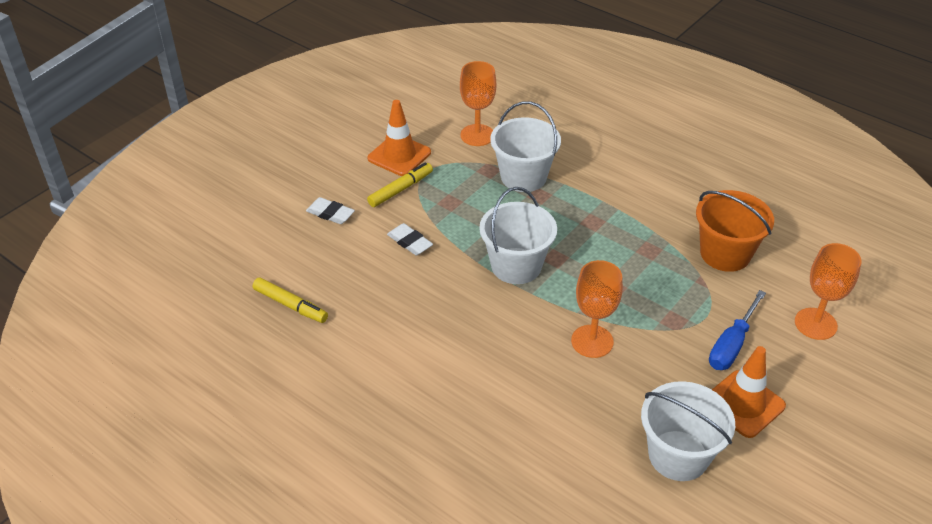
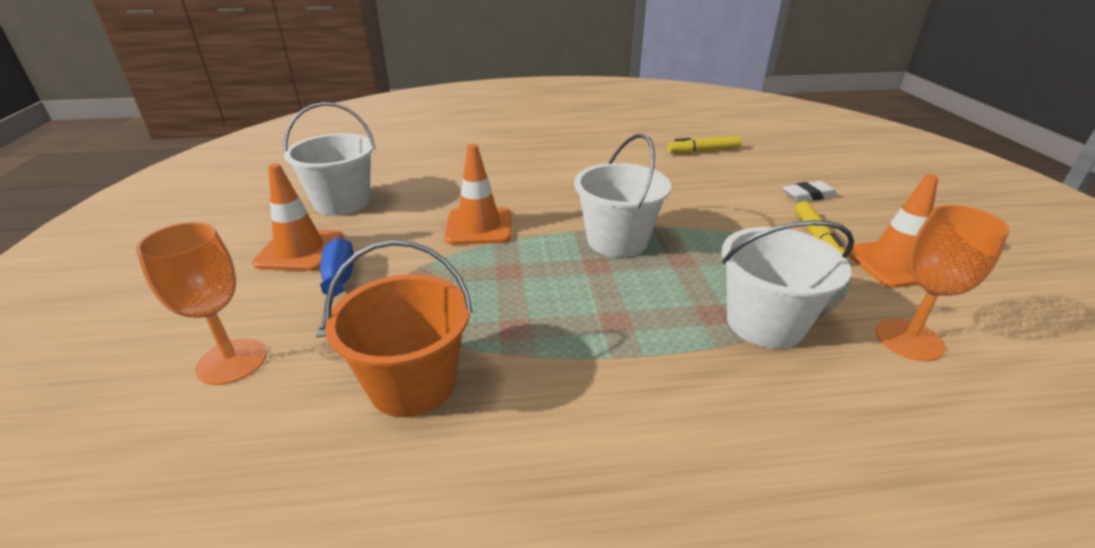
camera: 135 degrees right, 10 degrees down
white eraser [387,223,433,255] -> none
orange goblet [571,260,623,358] -> orange traffic cone [444,144,511,245]

